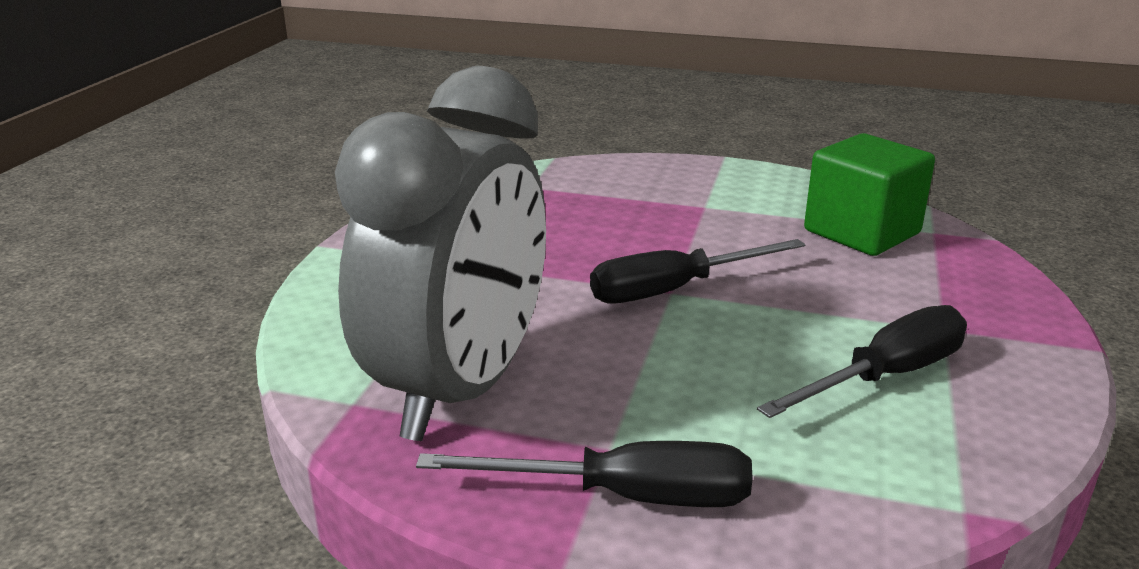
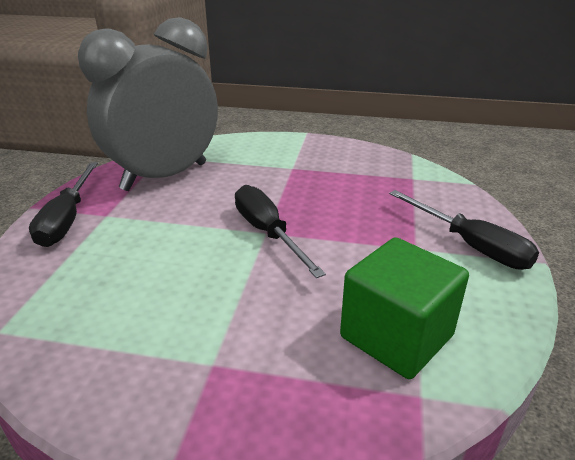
camera: 85 degrees right, 5 degrees up
grey clock [335,66,546,441] -> grey clock turned 120 degrees clockwise [78,17,218,191]
black screwdriver [757,305,967,418] -> black screwdriver moved to [389,190,539,270]

